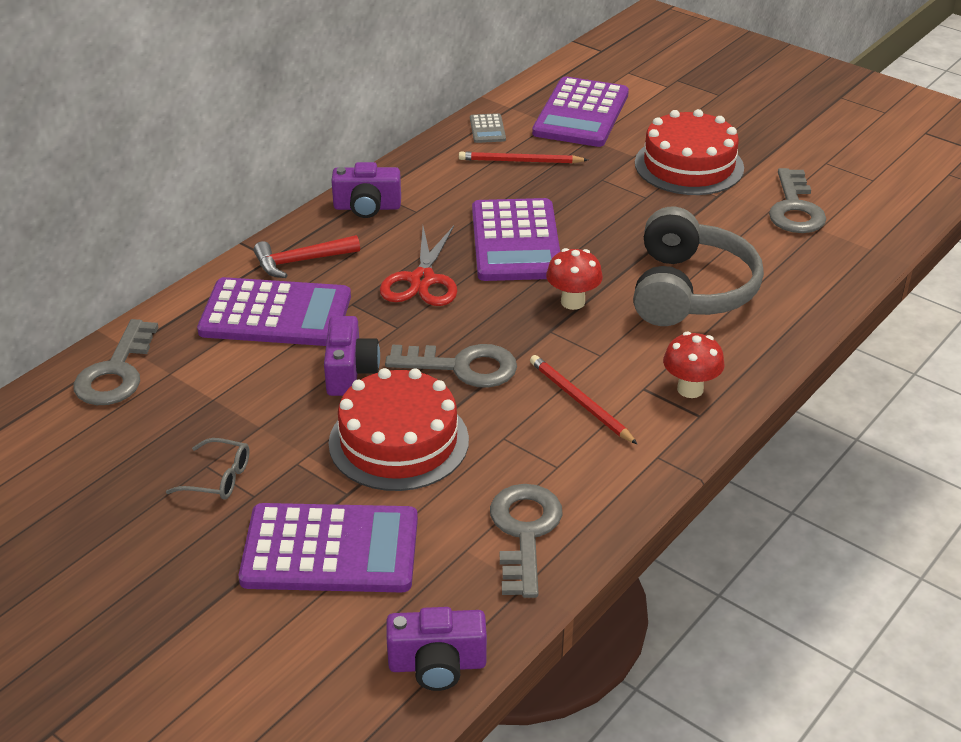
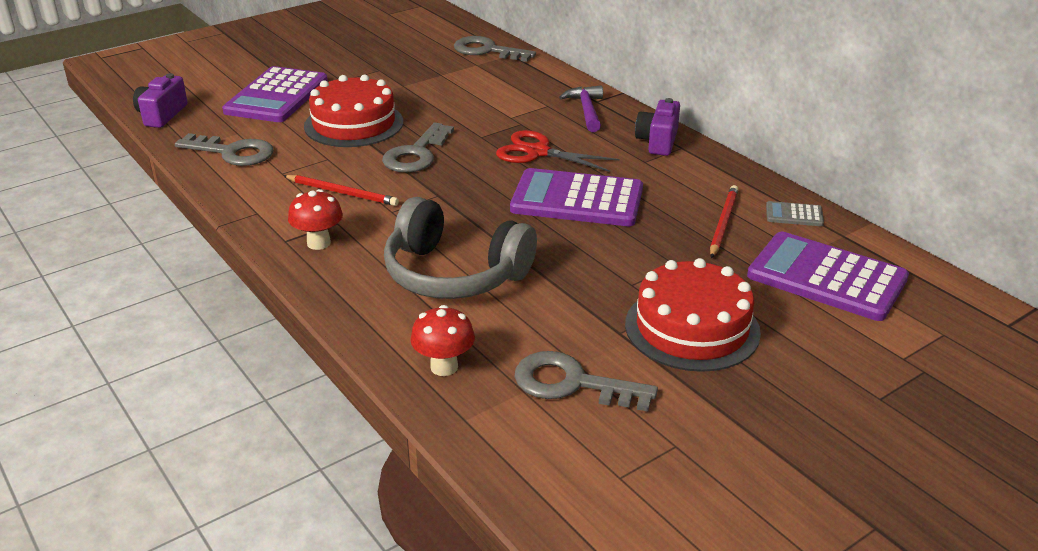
camera: 105 degrees right, 5 degrees down
grey glasses [166,438,249,500] -> none
purple calculator [197,277,351,346] -> none
red hammer [254,235,360,278] -> purple hammer [559,85,603,132]
purple camera [324,316,380,396] -> none
red pencil [530,355,637,444] -> red pencil turned 45 degrees clockwise [284,175,399,206]
red mushroom [546,248,603,310] -> red mushroom moved to [411,305,475,376]

